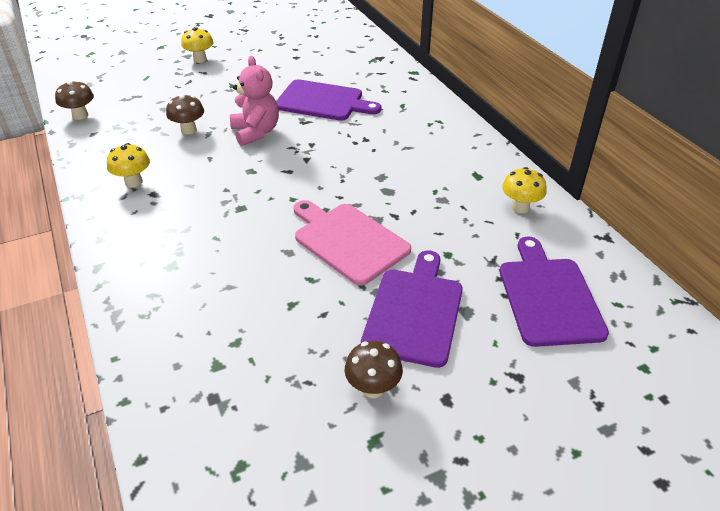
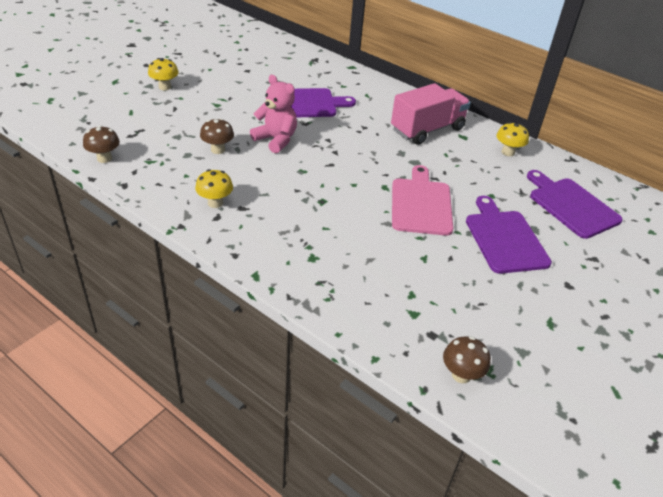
camera: 30 degrees left, 0 degrees up
pink cutting board [293,200,411,286] -> pink cutting board turned 75 degrees clockwise [392,165,454,236]
brown mushroom [345,341,403,398] -> brown mushroom moved to [443,336,491,383]
none -> pink truck [391,83,471,145]

